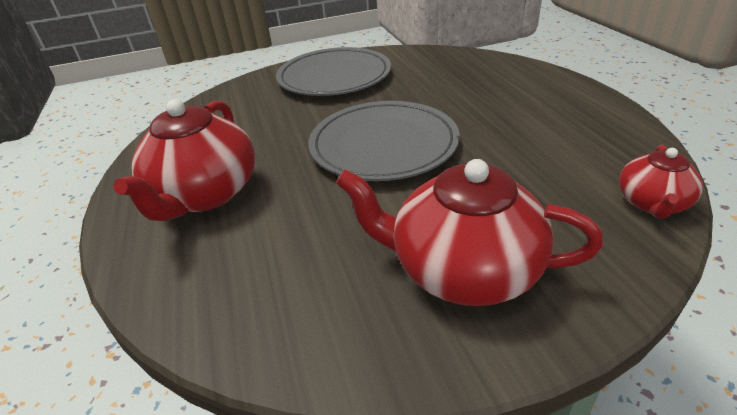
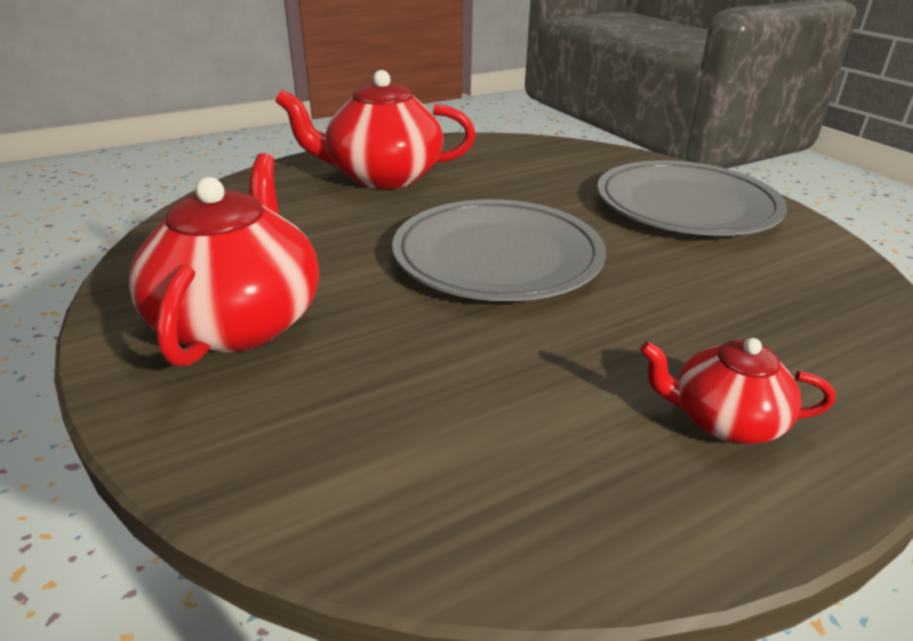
camera: 75 degrees right, 5 degrees down
red teapot [619,145,703,219] -> red teapot moved to [640,338,835,444]

